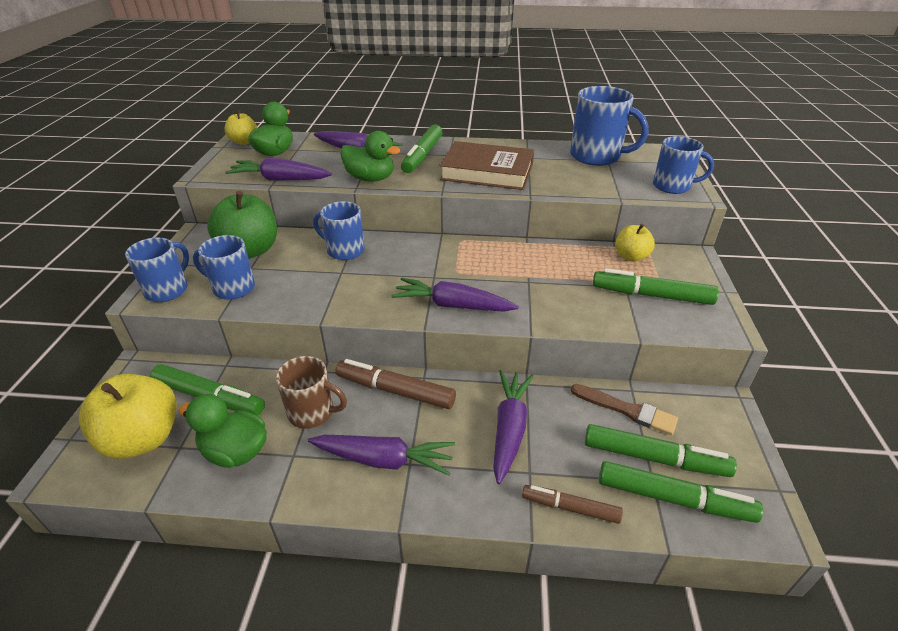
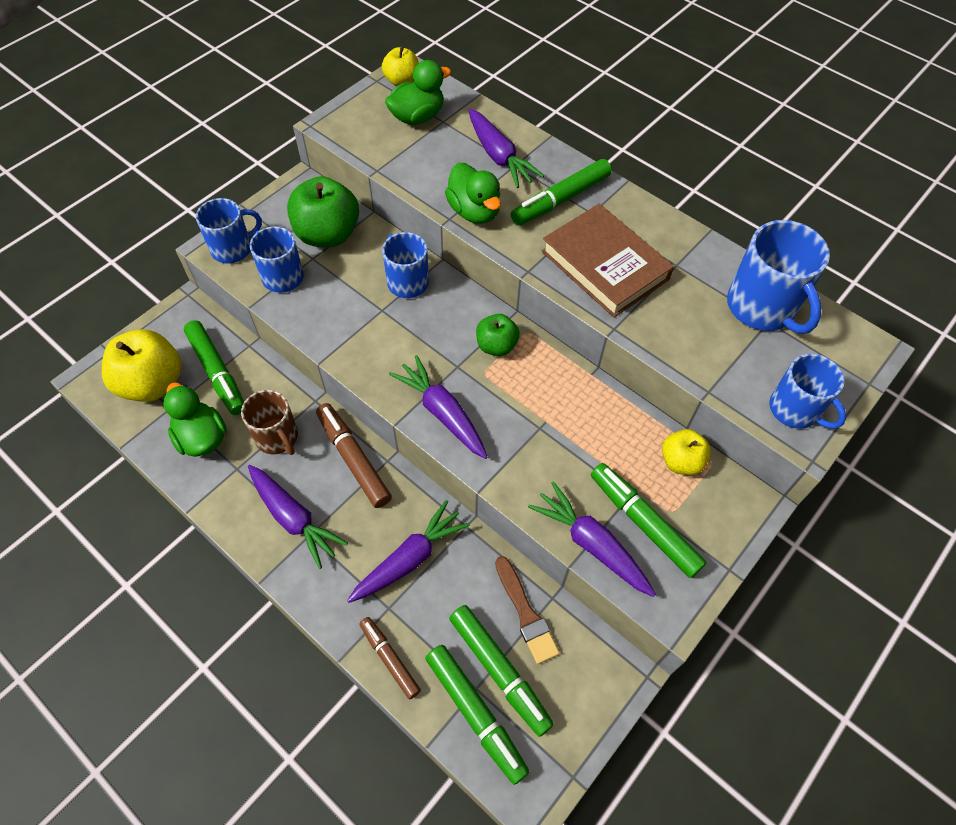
camera: 35 degrees right, 20 degrees up
purple carrot [225,158,332,181] -> purple carrot moved to [528,481,656,597]
none -> green apple [476,314,520,356]

